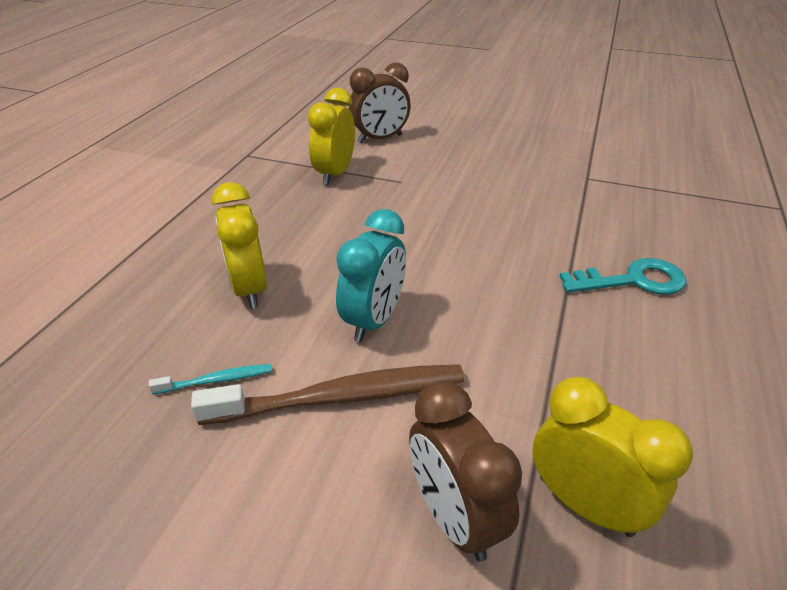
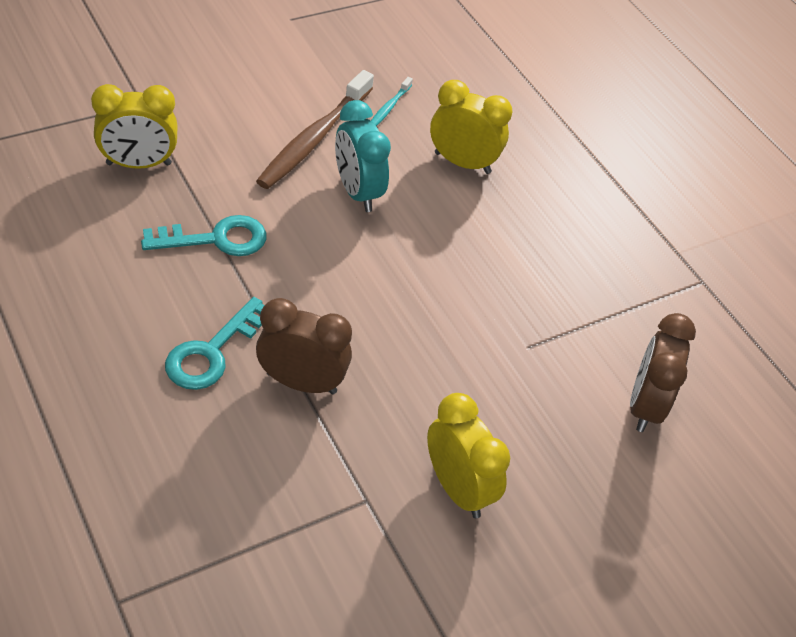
camera: 125 degrees right, 10 degrees up
yellow clock [308,88,355,185] -> yellow clock moved to [427,393,510,518]
brown clock [409,380,522,562] -> brown clock moved to [256,298,352,394]
none -> turquoise key [141,215,266,256]

